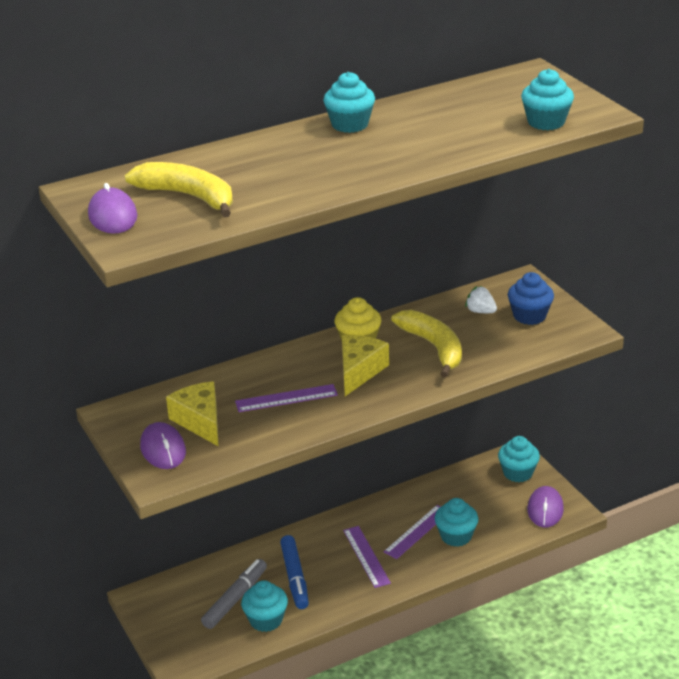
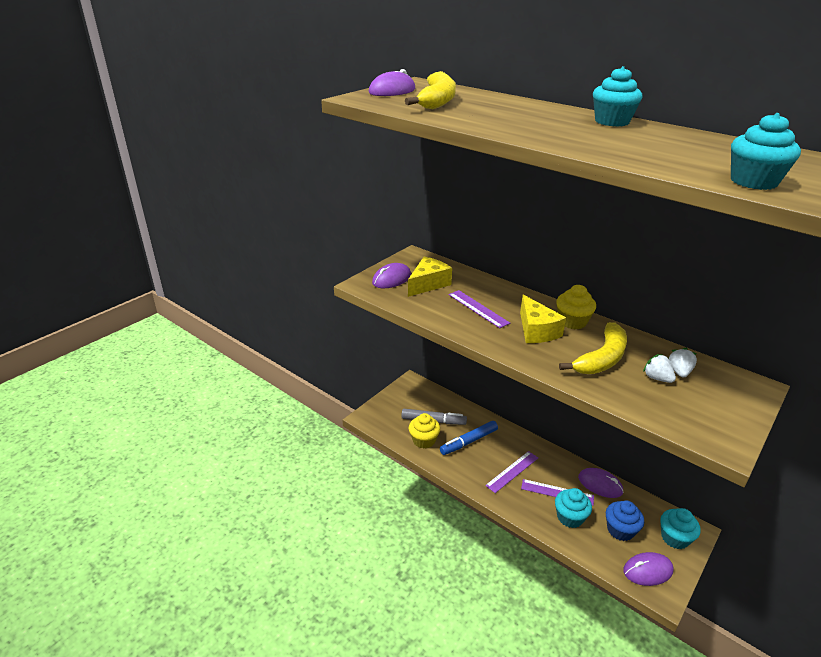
camera: 65 degrees right, 0 degrees up
turquoise cupcake [241,580,288,632] -> yellow cupcake [409,413,440,449]
yellow cheese [342,335,389,396] -> yellow cheese turned 75 degrees clockwise [520,295,566,343]
blue cupcake [508,272,554,325] -> blue cupcake moved to [606,500,644,541]
none -> purple mouse [578,468,624,498]
none -> white strawberry [643,354,676,383]

